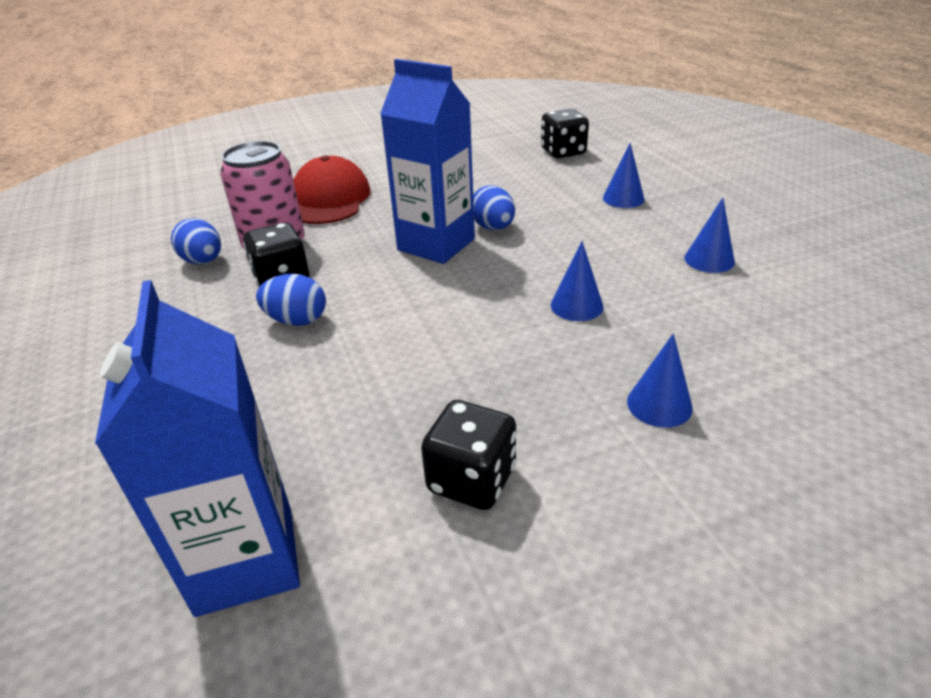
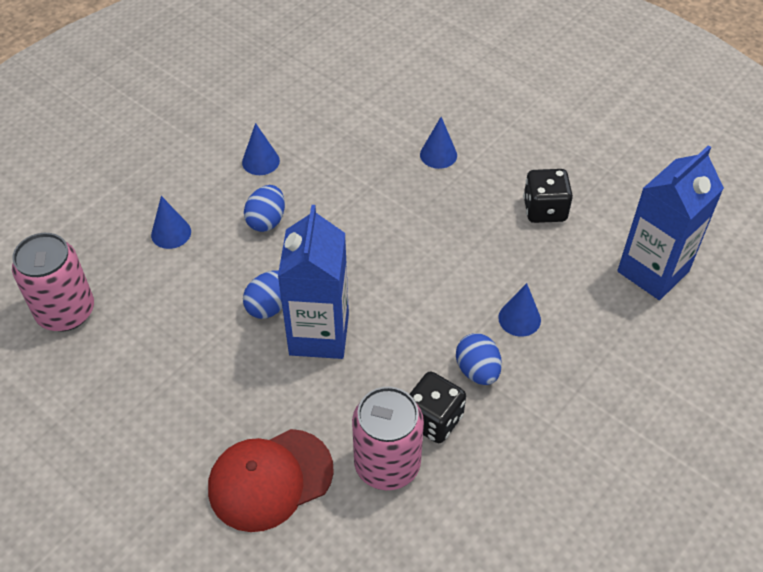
camera: 120 degrees left, 15 degrees up
blue egg [171,218,221,264] -> blue egg moved to [244,185,285,232]
black dice [541,109,589,158] -> pink can [12,233,94,331]
blue cone [551,241,604,321] -> blue cone moved to [498,283,541,337]

